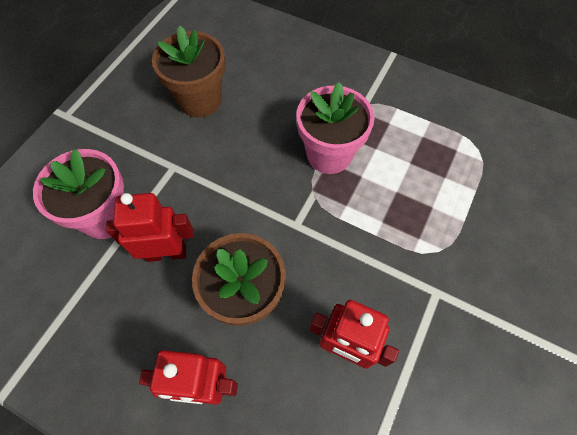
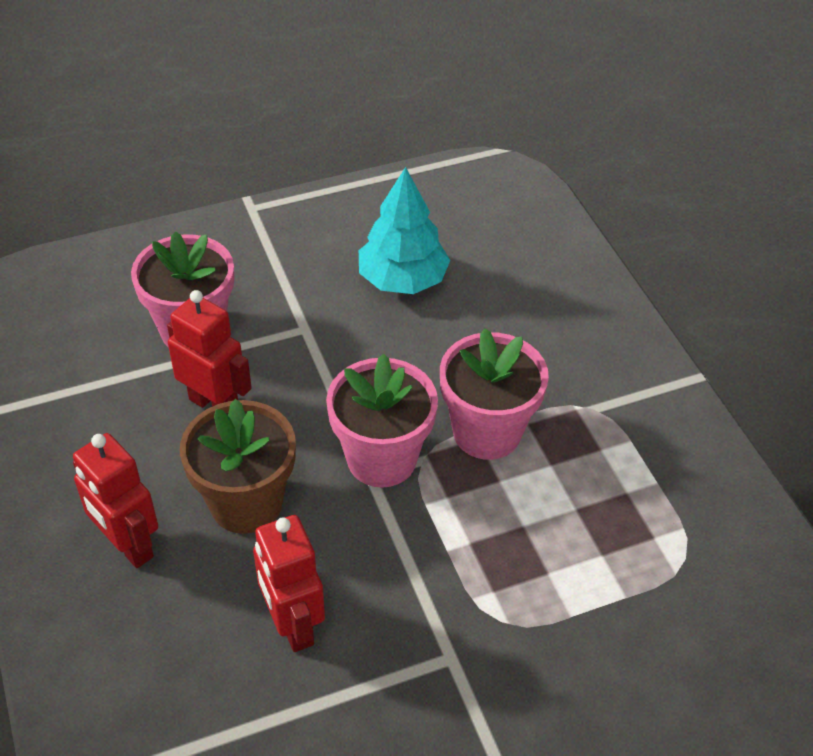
camera: 40 degrees right, 15 degrees down
brown flower pot [152,26,225,117] -> turquoise tree [359,167,450,294]
none -> pink flower pot [326,353,438,488]

